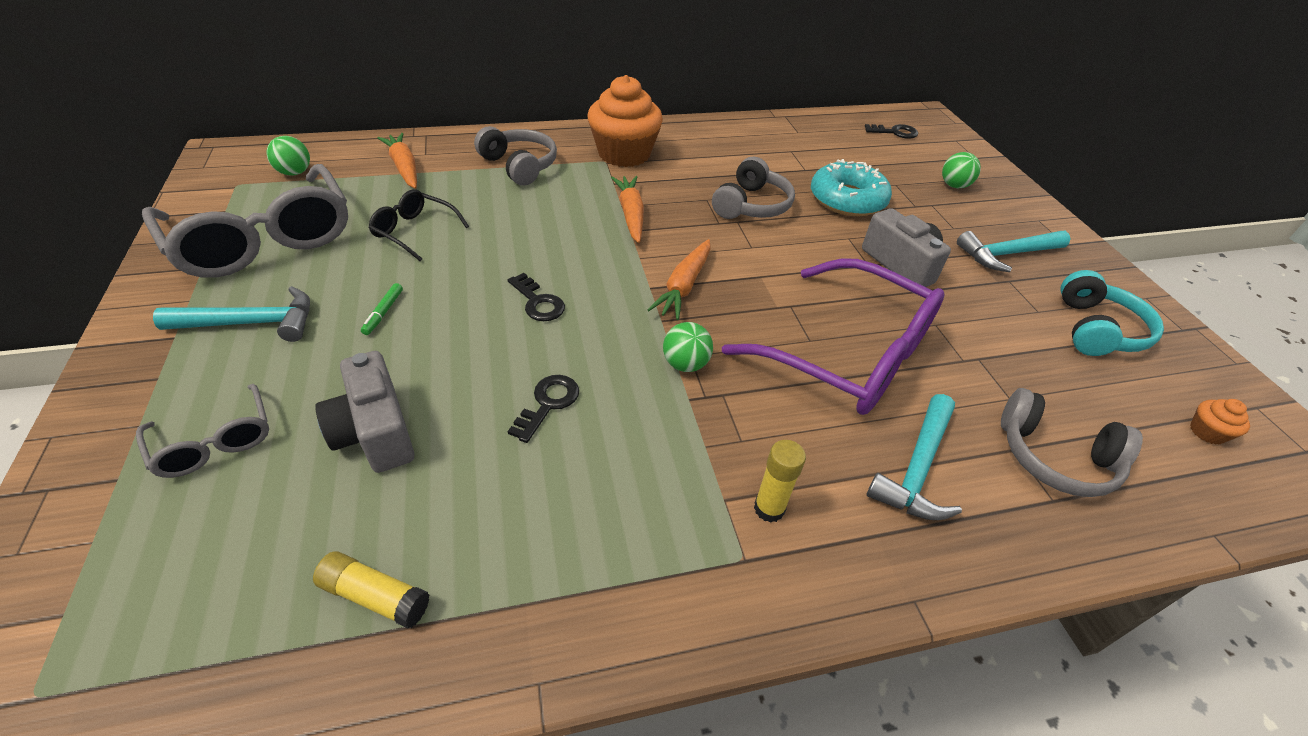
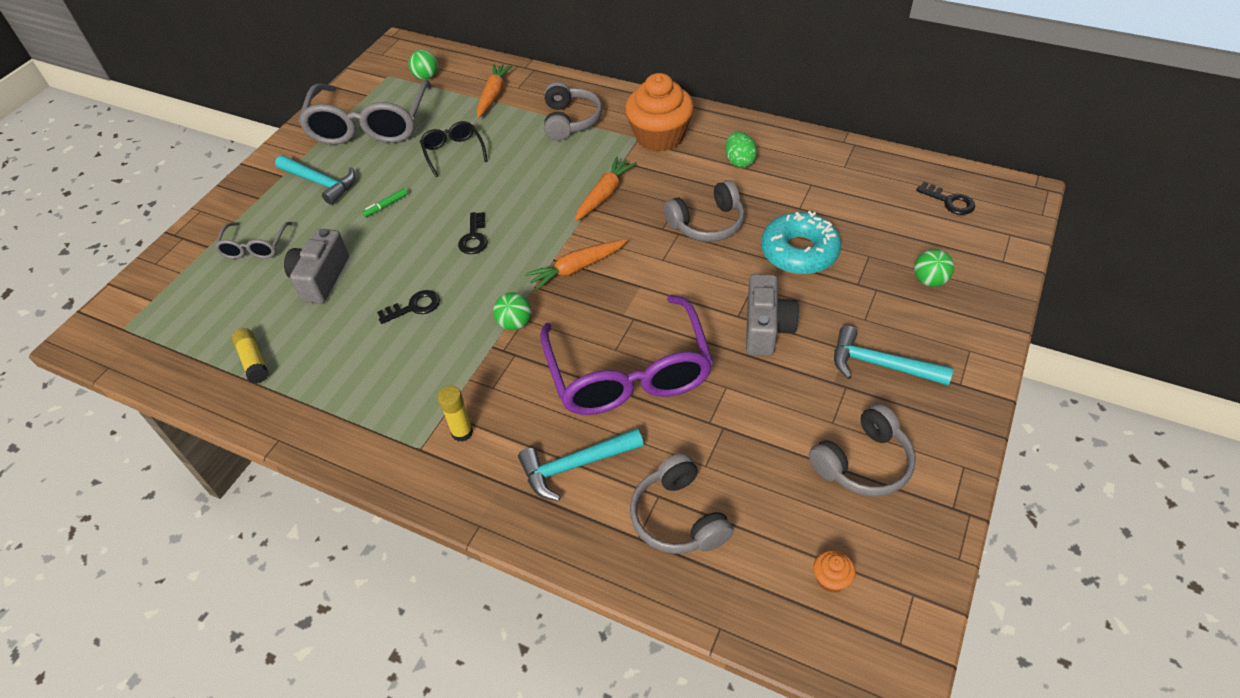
camera: 45 degrees right, 5 degrees up
turquoise headphones [1060,270,1164,356] -> grey headphones [809,404,916,496]
none -> green egg [725,132,757,168]

